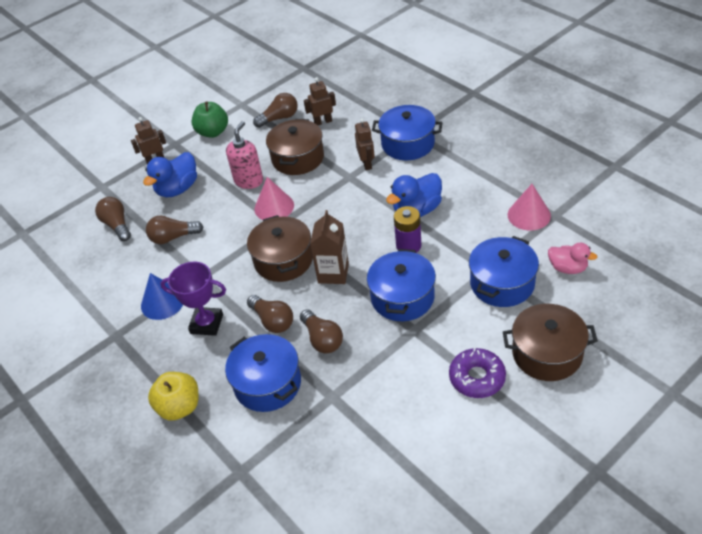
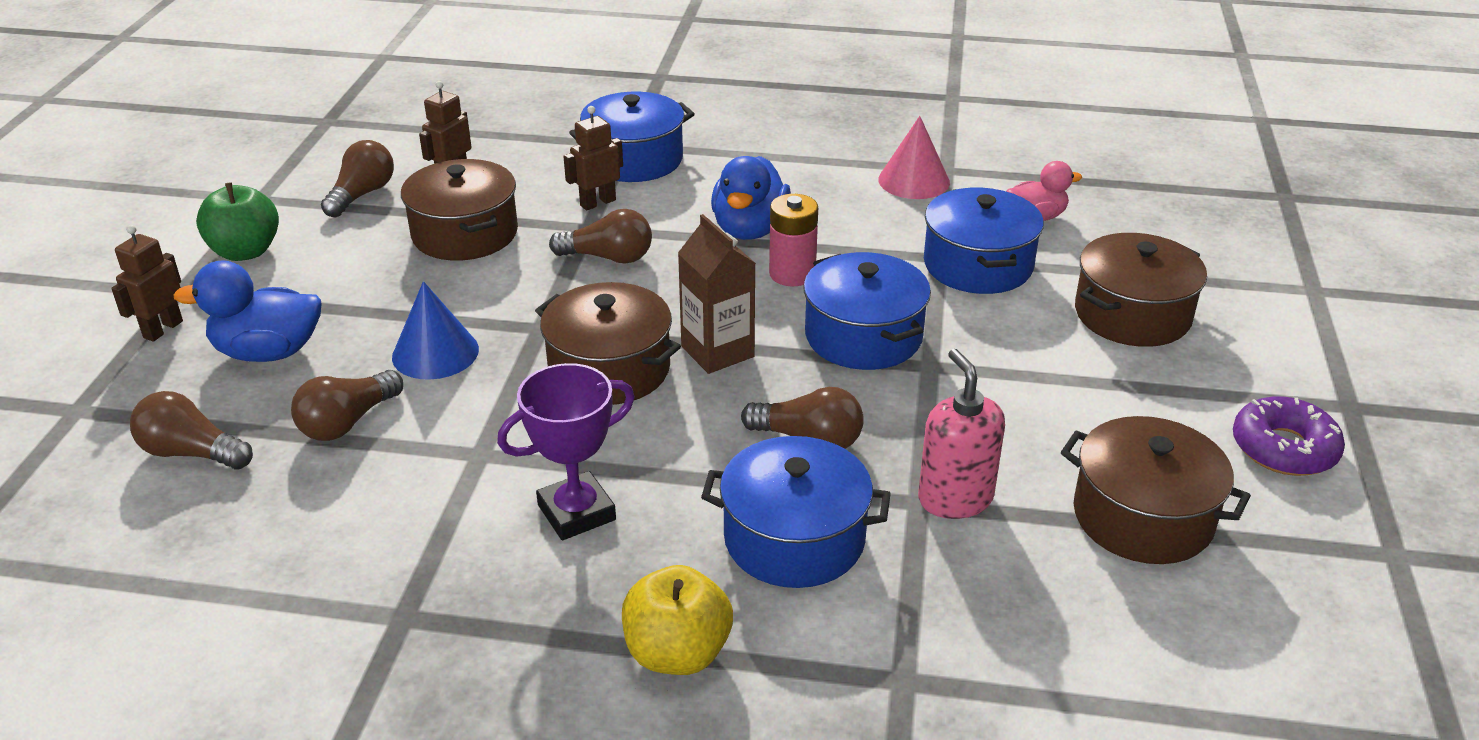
camera: 45 degrees left, 10 degrees down
blue cone [141,273,183,320] -> blue cone moved to [392,281,479,380]
blue duck [143,152,197,197] -> blue duck turned 90 degrees clockwise [174,261,321,362]
pink soap dispenser [226,121,263,189] -> pink soap dispenser moved to [918,349,1005,519]
brown light bulb [247,295,293,333] -> brown light bulb moved to [549,209,652,263]
pink cone [254,177,294,220] -> none
brown robot [355,118,375,170] -> brown robot turned 75 degrees counterclockwise [563,106,623,210]
purple battery [394,206,421,253] -> pink battery [769,194,818,286]
purple donut [449,347,506,398] -> purple donut moved to [1233,396,1345,476]
none -> brown pot [1061,416,1251,564]

